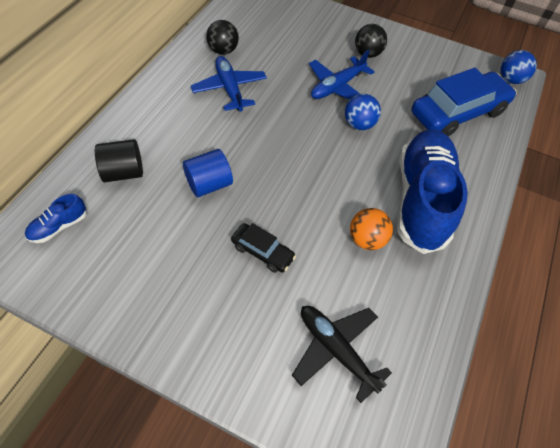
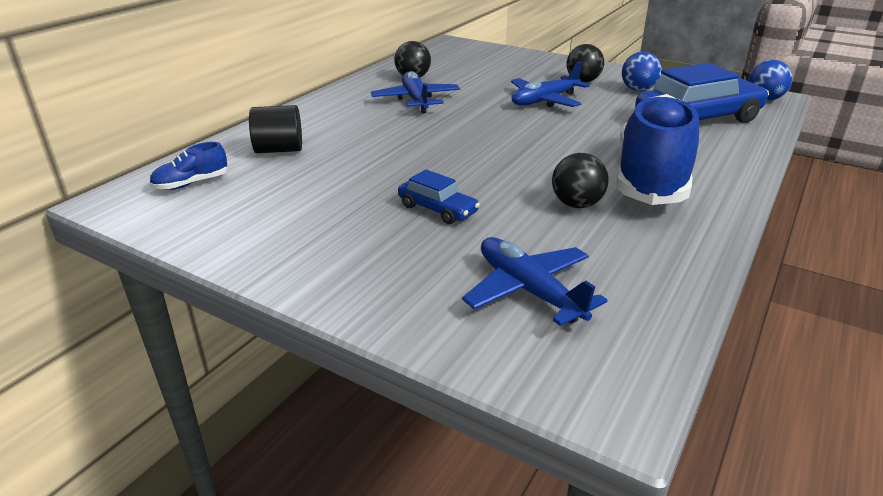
camera: 10 degrees right, 25 degrees down
blue cylinder [183,149,233,197] -> none
black car [231,223,296,273] -> blue car [398,169,480,224]
black plane [292,306,392,403] -> blue plane [462,237,607,326]
blue ball [345,94,381,130] -> blue ball moved to [622,52,662,91]
orange ball [350,208,393,250] -> black ball [552,153,609,208]

